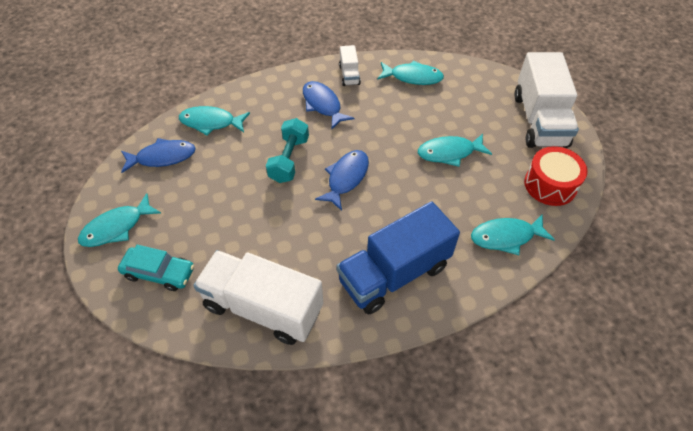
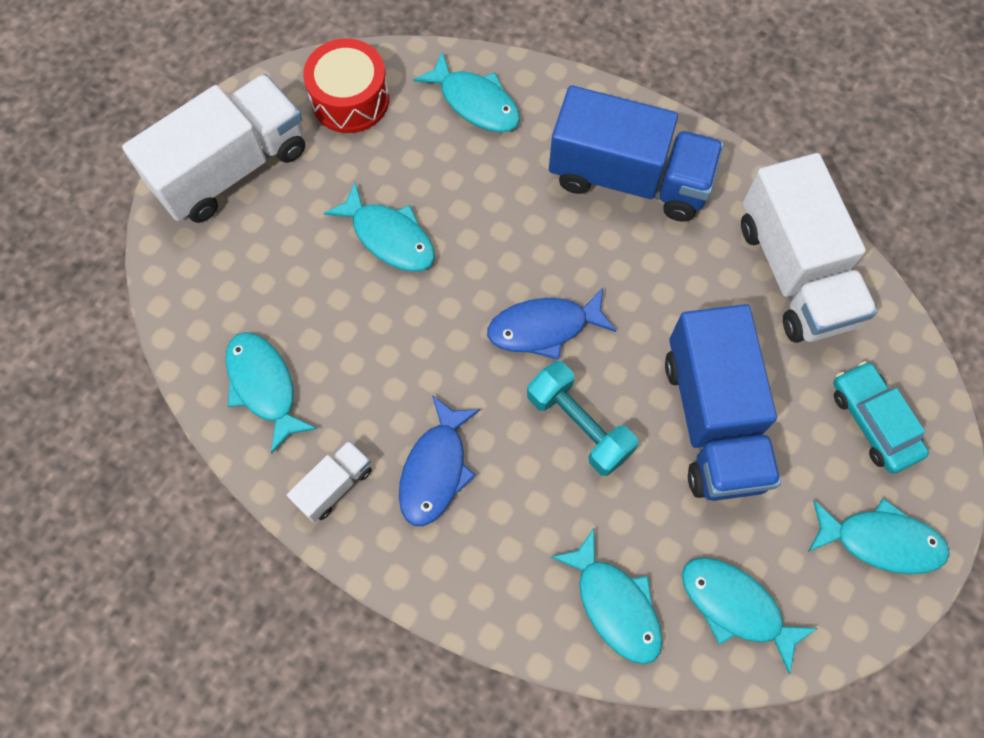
camera: 130 degrees left, 15 degrees up
blue fish [121,138,196,173] -> turquoise fish [682,558,818,674]
turquoise dumbbell [266,118,309,183] -> turquoise dumbbell turned 75 degrees clockwise [527,361,638,476]
none -> blue truck [665,304,781,501]

